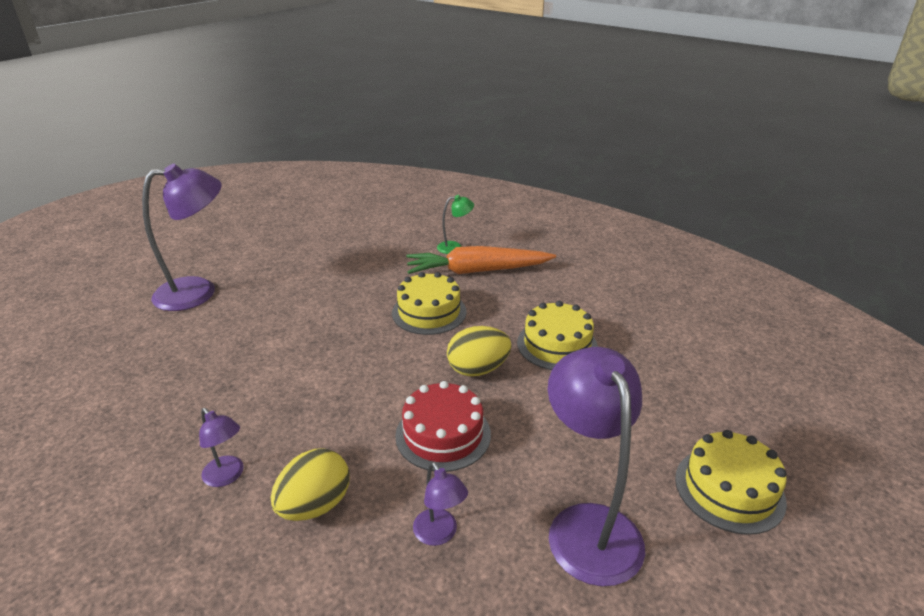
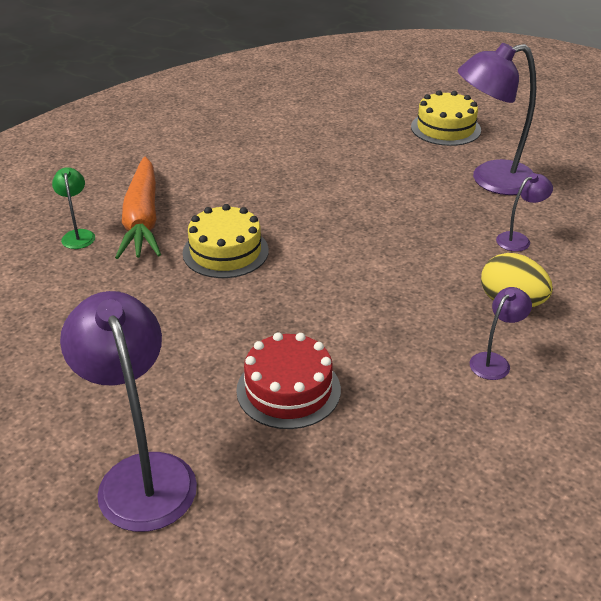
camera: 90 degrees left, 5 degrees up
red cake [395,381,491,472] -> red cake moved to [236,332,341,429]
yellow egg [447,326,512,376] -> none
yellow cake [517,301,598,370] -> none

